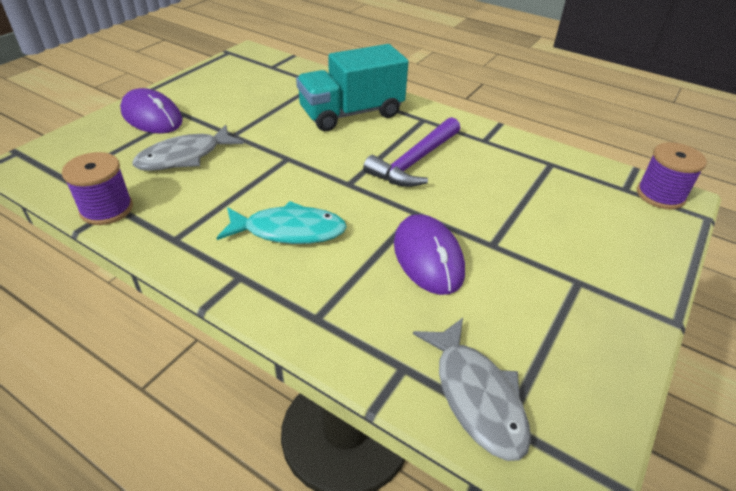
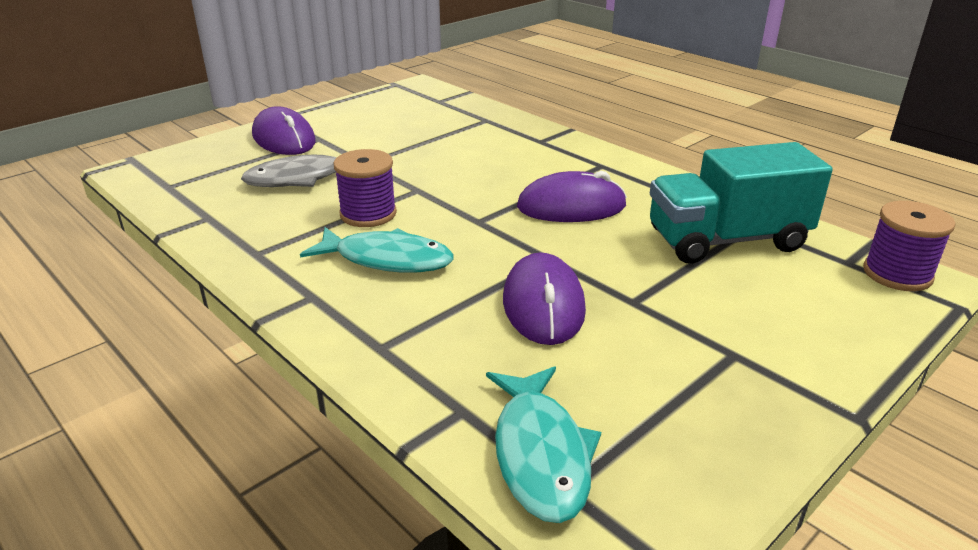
camera: 15 degrees right, 10 degrees down
purple spool [62,152,133,225] -> purple spool moved to [333,149,397,227]
turquoise truck [296,44,409,131] -> turquoise truck moved to [650,142,833,264]
purple hammer [363,117,460,187] -> purple mouse [517,171,627,222]
grey fish [413,318,531,461] -> turquoise fish [486,366,601,523]

